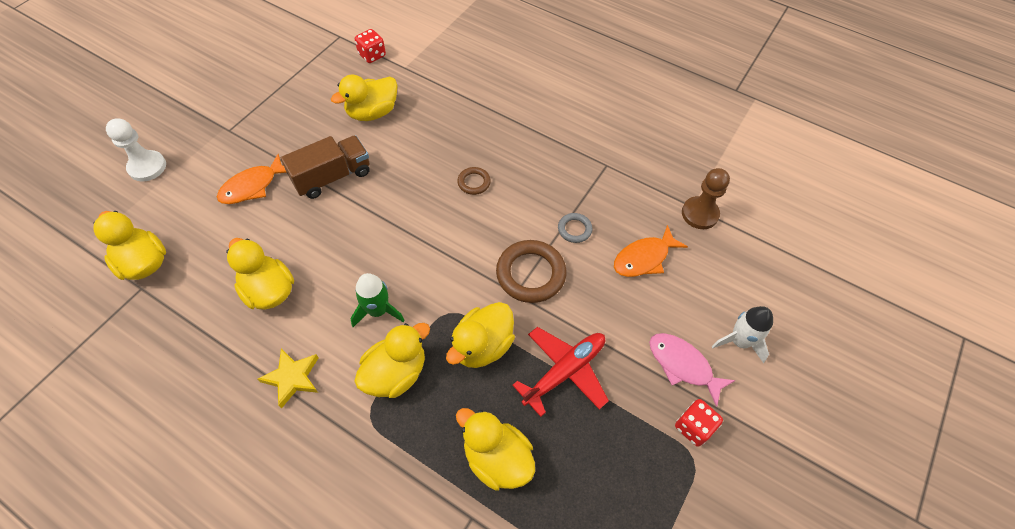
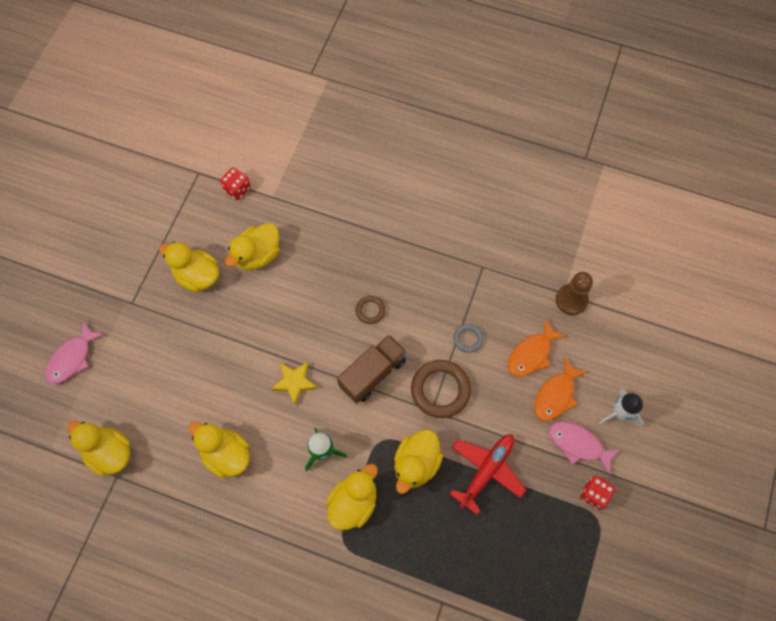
camera: 10 degrees left, 10 degrees up
white pawn [106,118,166,181] -> pink fish [45,322,105,384]
orange fish [217,154,287,204] -> orange fish moved to [534,357,588,421]
yellow star [258,348,319,409] -> yellow star moved to [271,362,318,405]
brown truck [281,135,369,199] -> brown truck moved to [337,334,407,404]
yellow duck [456,408,535,491] -> yellow duck moved to [159,242,219,292]

